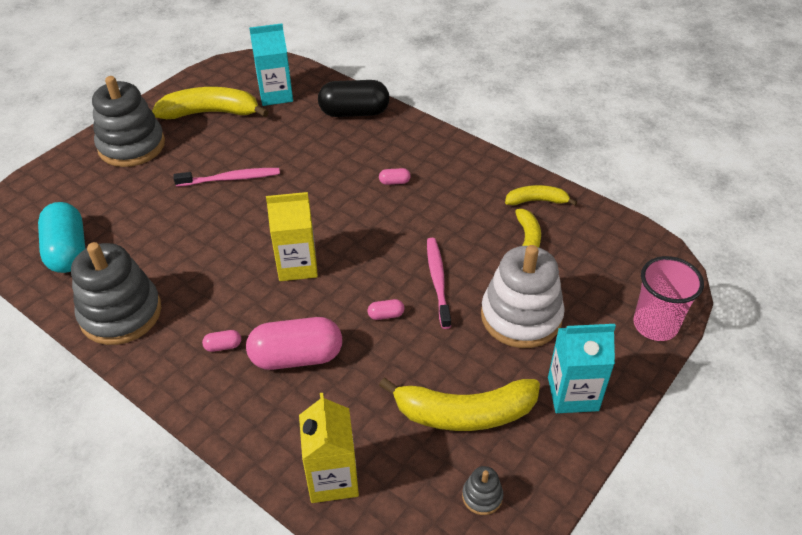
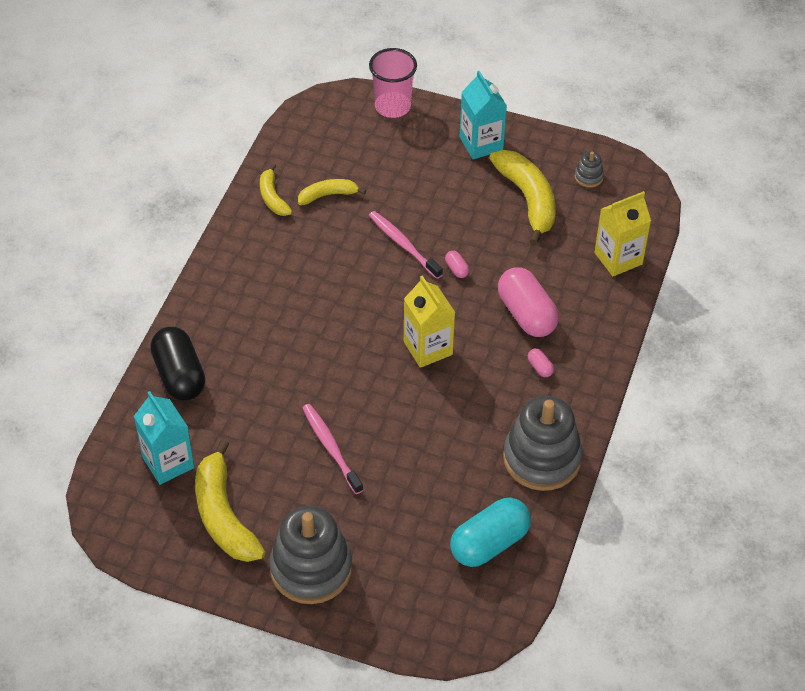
camera: 110 degrees left, 5 degrees up
pink capsule [379,168,411,185] -> none
pink toothbrush [427,238,451,329] -> pink toothbrush turned 75 degrees clockwise [369,211,443,279]
white stacking toy [481,245,565,348] -> none

